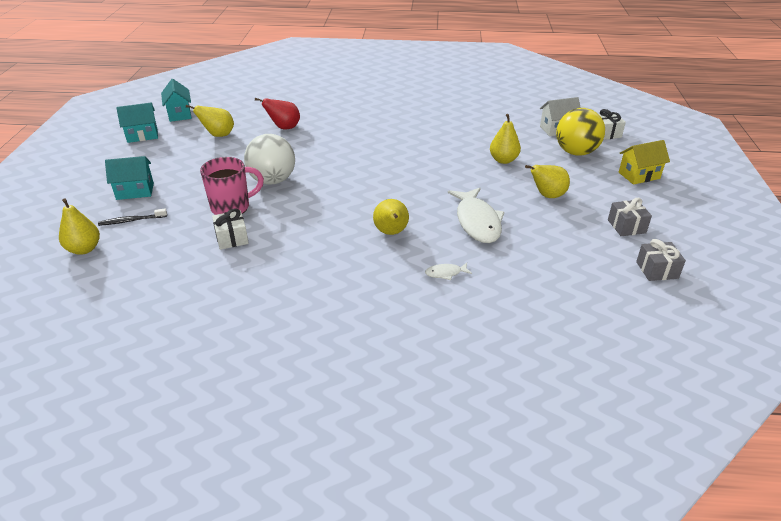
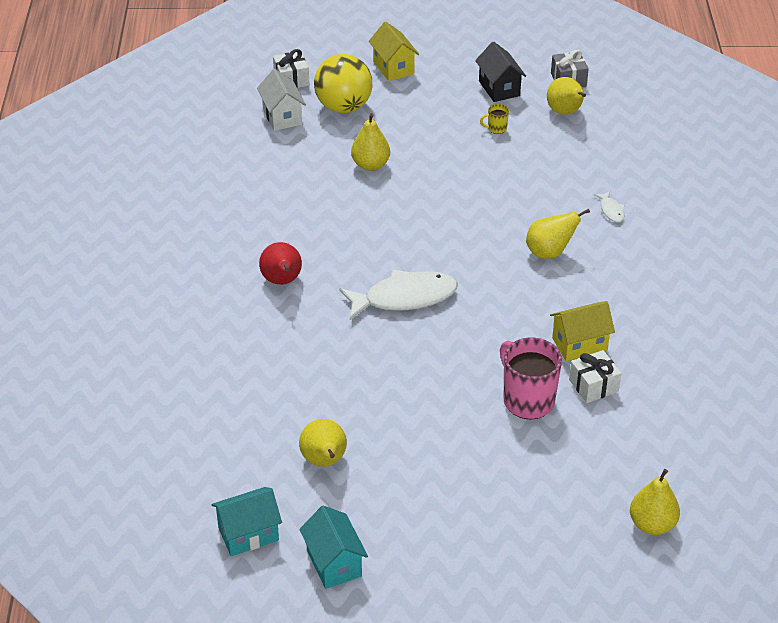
camera: 95 degrees left, 5 degrees up
black toothbrush [98,209,167,226] -> none
turquoise house [105,156,154,200] -> none
white ball [244,134,295,185] -> none
red pear [255,98,300,129] -> red pear moved to [259,242,302,285]
white fish [448,188,504,243] -> white fish moved to [340,270,457,320]
yellow pear [525,165,570,198] -> yellow pear moved to [547,77,586,115]
grey gift [608,198,652,236] -> black house [475,41,526,102]
none -> yellow mug [480,104,509,134]
none -> yellow house [550,301,615,361]

